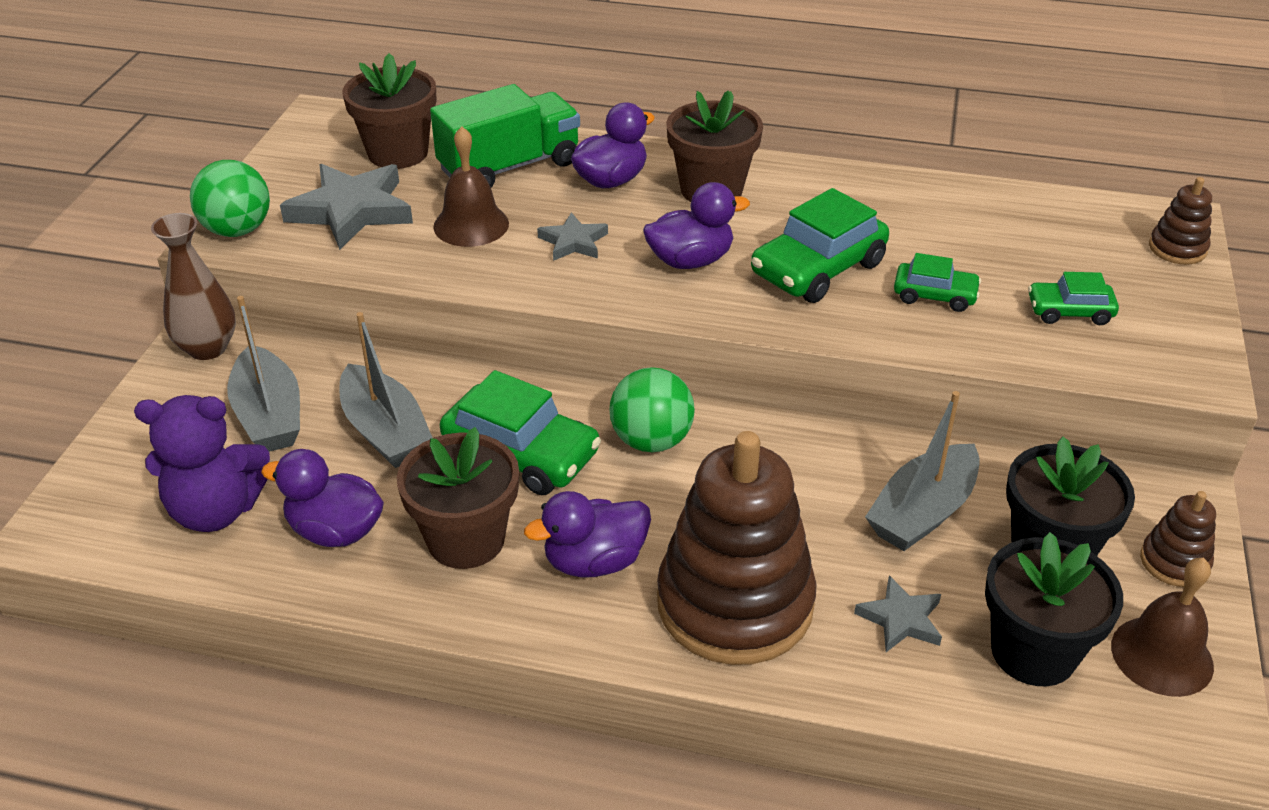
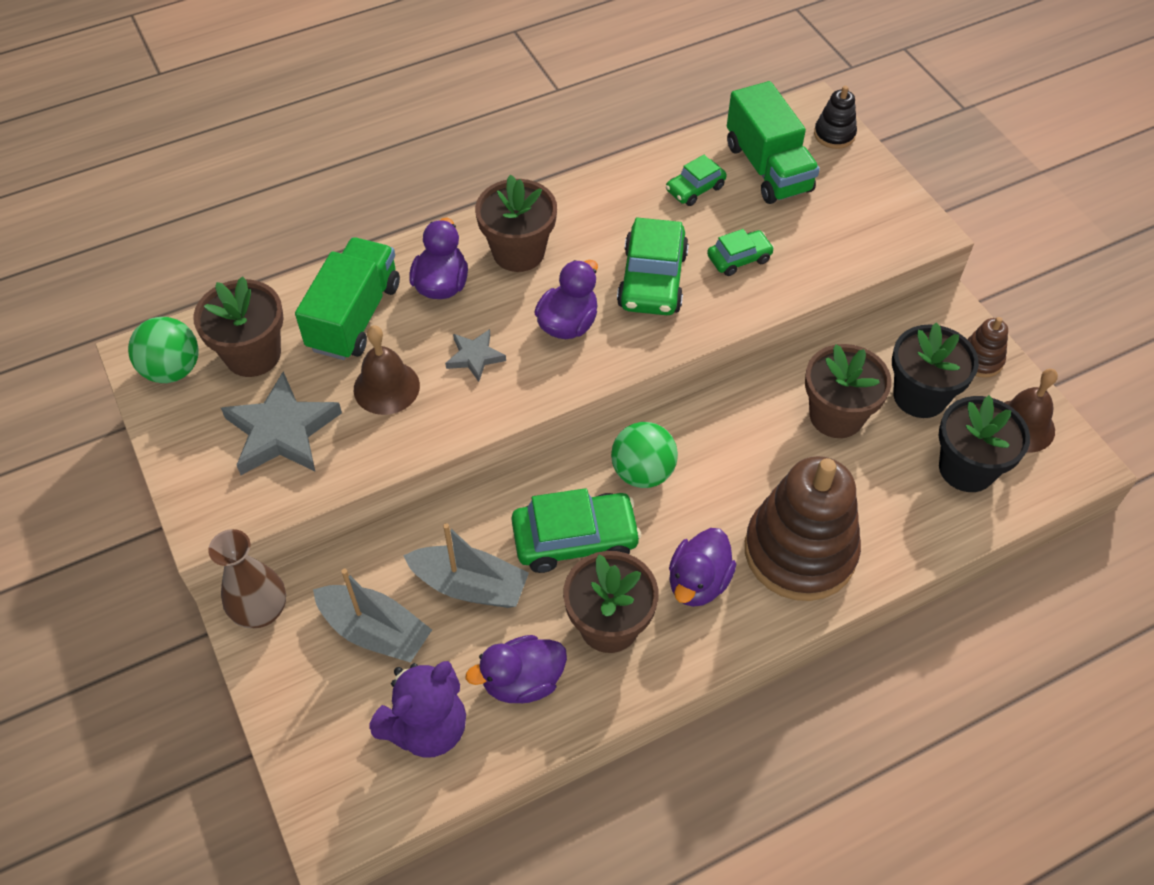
camera: 40 degrees left, 15 degrees up
green ball [190,160,270,237] -> green ball moved to [128,317,199,383]
grey star [854,575,942,652] -> none
grey boat [865,391,980,551] -> brown flower pot [805,344,891,438]
green car [1028,272,1119,325] -> green car moved to [666,155,727,206]
brown stacking toy [1149,177,1212,265] -> black stacking toy [814,86,857,149]
none -> green truck [727,81,820,204]

